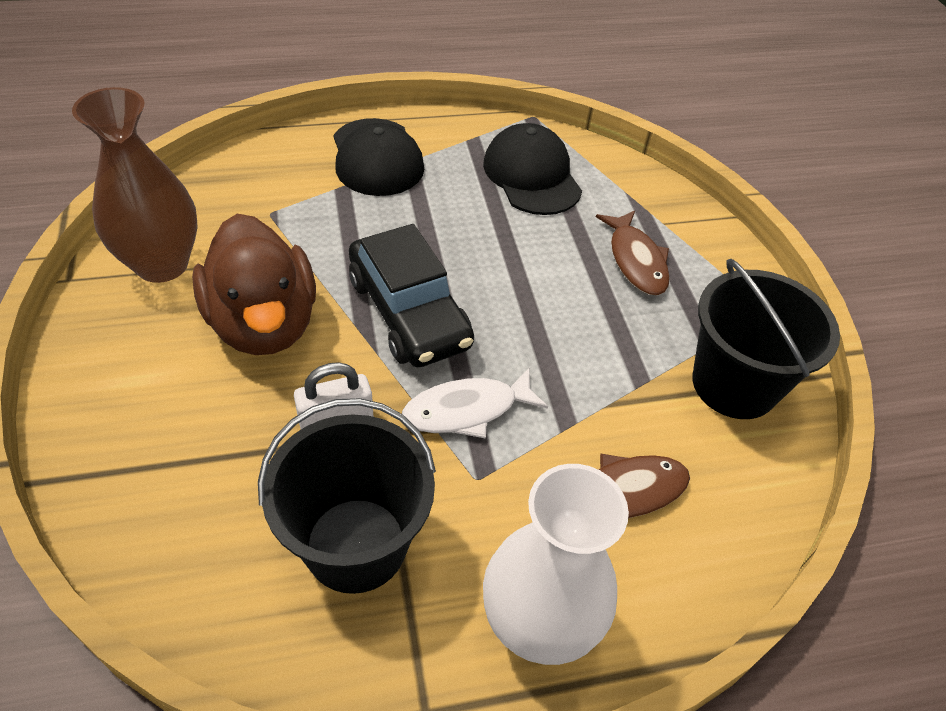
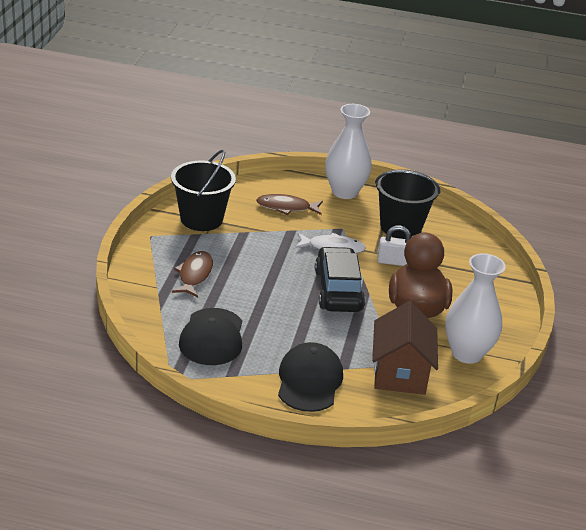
camera: 155 degrees left, 15 degrees down
brown vase [72,87,197,283] -> white vase [445,253,506,364]
none -> brown house [372,301,438,395]

